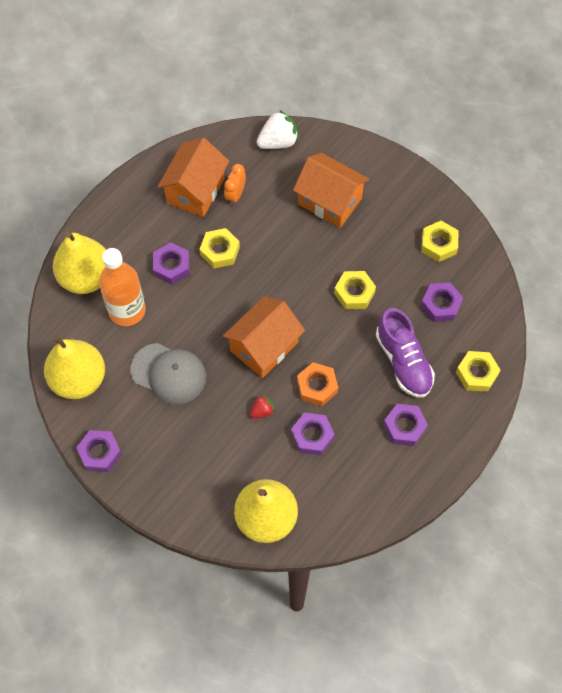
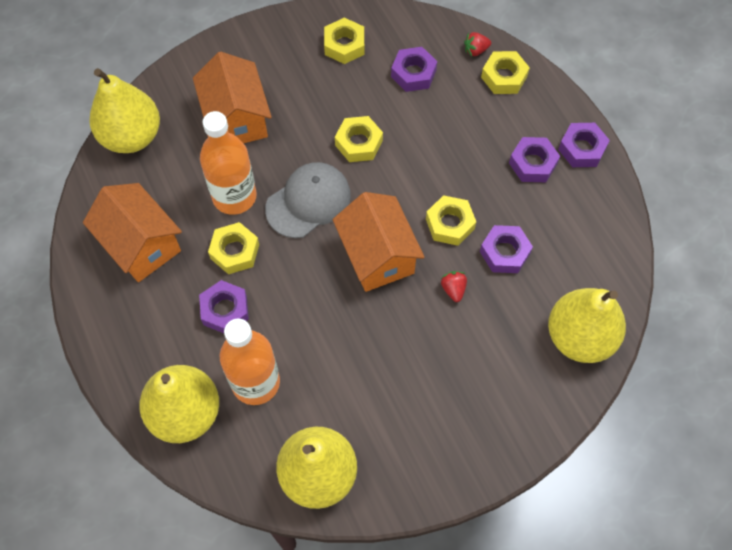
camera: 65 degrees left, 0 degrees up
purple nut [76,430,122,472] -> purple nut moved to [558,123,610,167]
grey cap [130,343,206,404] -> grey cap moved to [265,162,351,238]
orange clock [224,164,246,205] -> none
white strawberry [257,110,299,149] -> yellow pear [90,68,160,153]
orange house [293,153,369,228] -> orange house turned 75 degrees counterclockwise [193,52,272,143]
orange nut [297,362,338,406] -> yellow nut [426,195,476,246]
purple shoe [376,308,435,398] -> none
none -> orange bottle [200,111,257,215]
none -> red strawberry [464,32,491,56]

